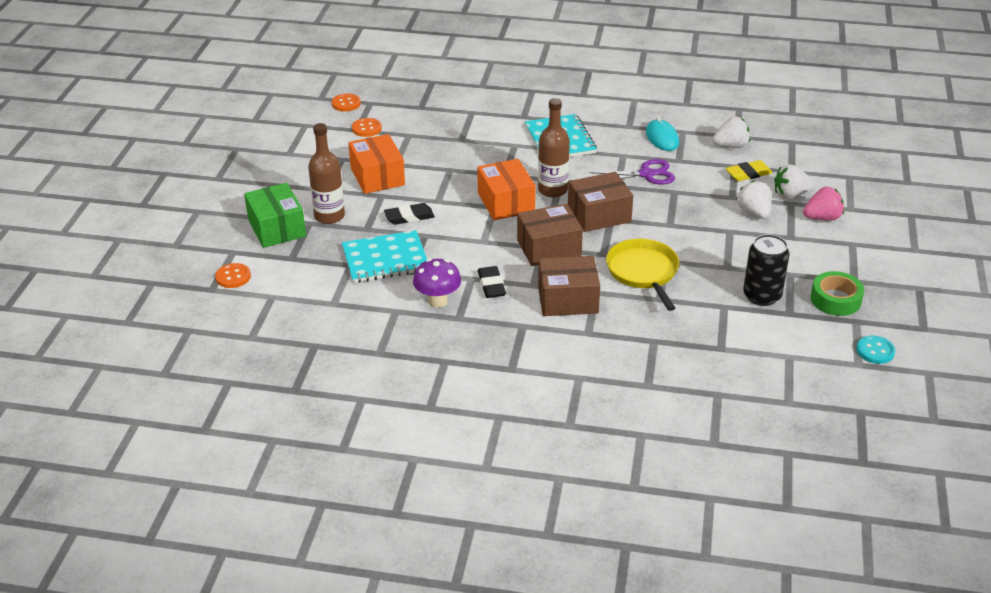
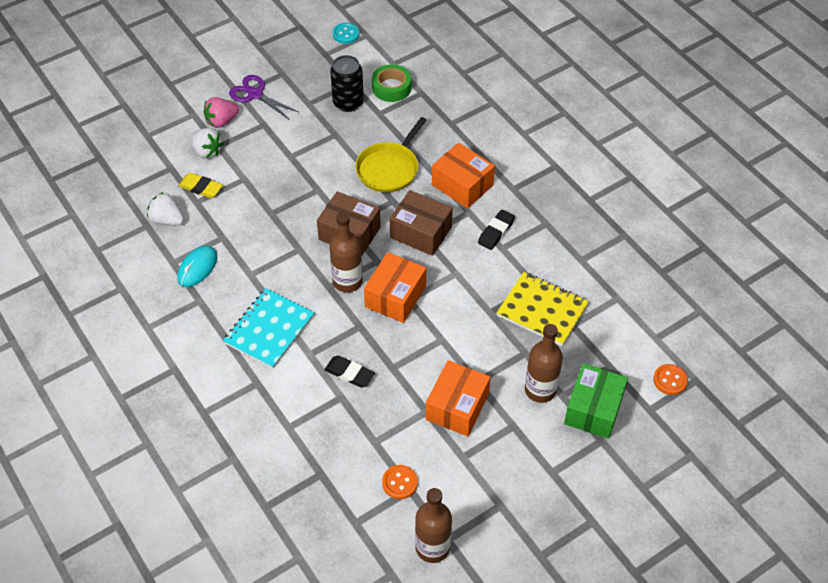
camera: 135 degrees left, 15 degrees up
orange button [332,93,361,111] -> none
turquoise notebook [342,230,427,283] -> yellow notebook [497,272,589,346]
black eraser [384,203,435,225] -> black eraser moved to [324,356,375,388]
purple mushroom [413,259,461,308] -> none
brown box [538,256,600,316] -> orange box [432,143,495,208]
purple scissors [590,159,675,185] -> purple scissors moved to [229,75,299,119]
white strawberry [737,180,771,219] -> none
pink strawberry [803,187,844,221] -> pink strawberry turned 60 degrees counterclockwise [204,97,239,128]
green tape [811,271,864,316] -> green tape moved to [372,64,411,102]
none -> brown bottle [415,488,452,563]

